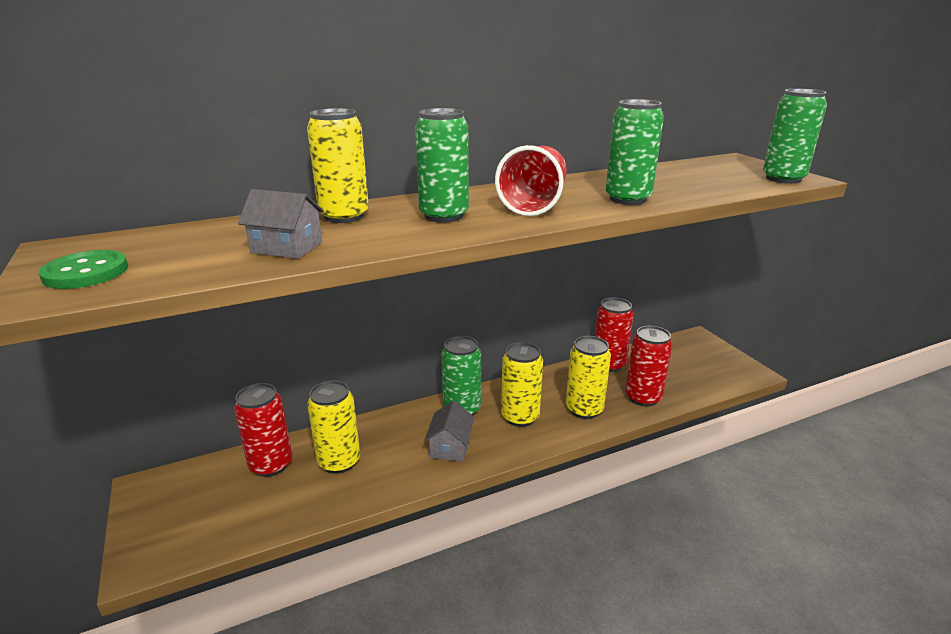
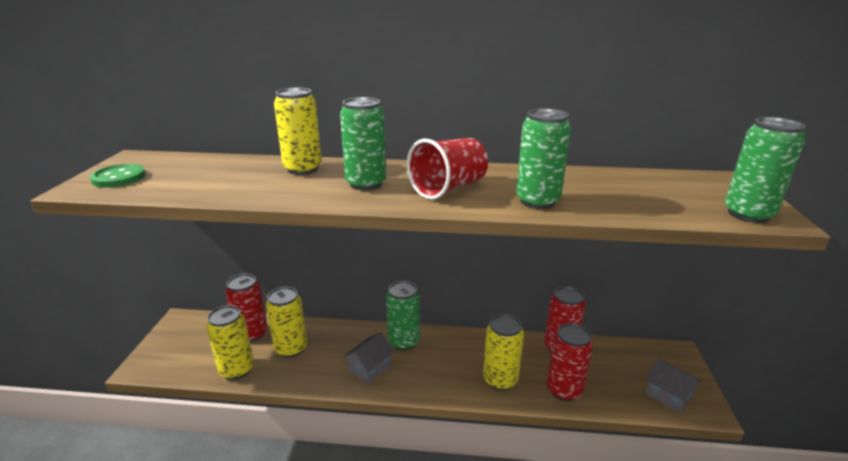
camera: 30 degrees right, 0 degrees up
grey house [238,189,324,259] -> grey house moved to [645,358,701,413]
yellow can [501,342,543,427] -> yellow can moved to [206,305,254,380]

